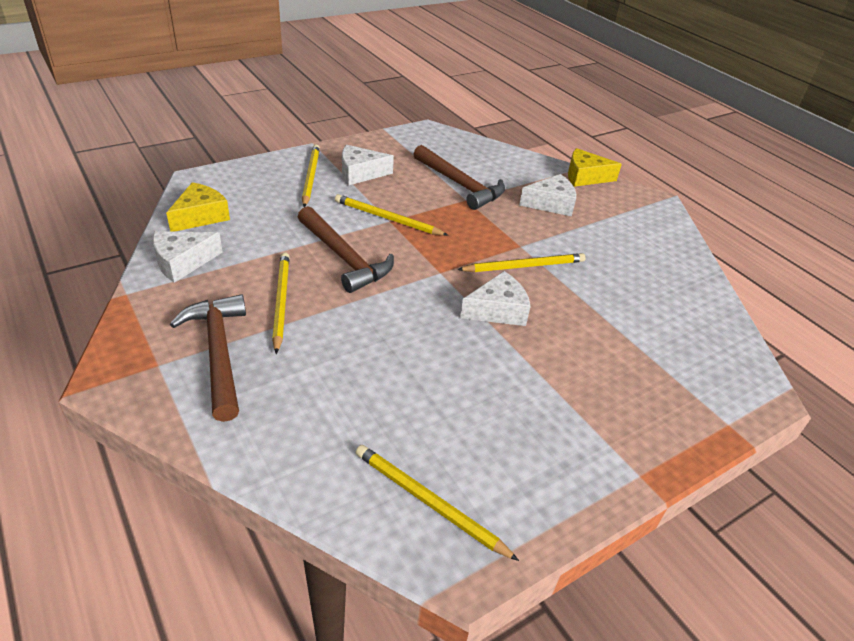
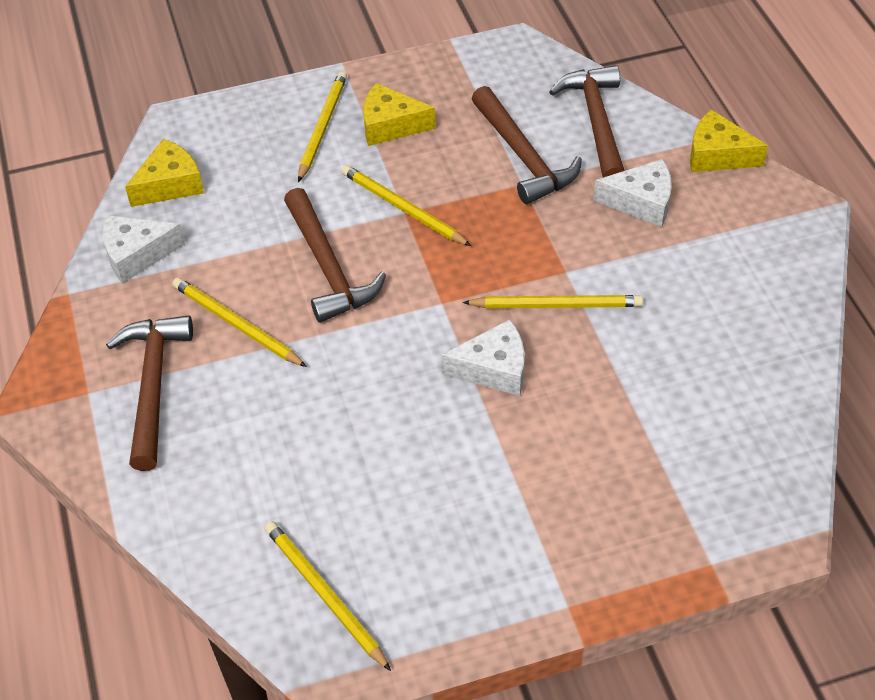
camera: 20 degrees right, 10 degrees up
yellow pencil [272,252,290,354] -> yellow pencil turned 60 degrees counterclockwise [172,278,307,367]
white cheese [342,145,394,186] -> yellow cheese [363,83,436,146]
none -> brown hammer [549,65,625,178]

